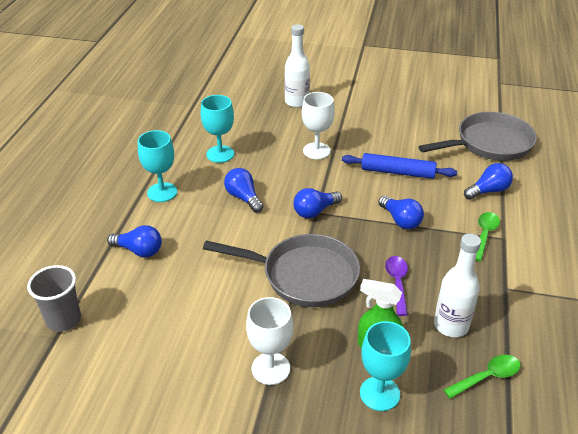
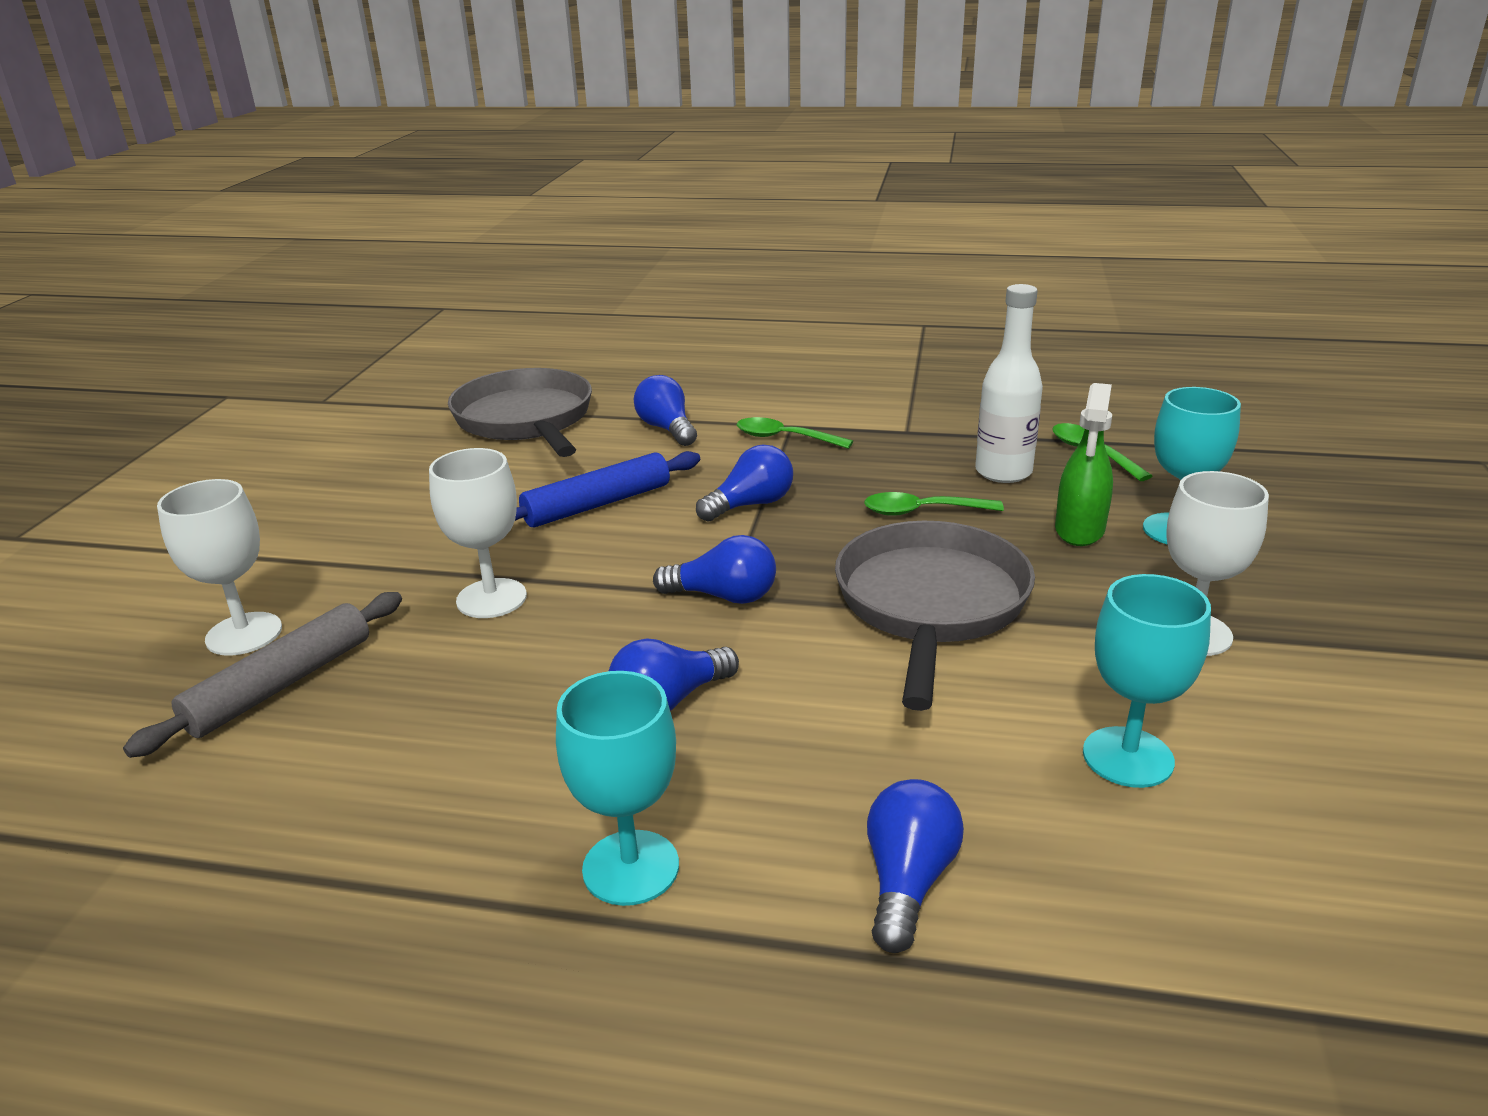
camera: 90 degrees left, 10 degrees down
grey cup [27,265,81,332] -> none
turquoise goblet [201,95,234,163] -> turquoise goblet moved to [1083,574,1211,788]
white bottle [285,24,310,108] -> white goblet [157,479,282,656]
blue light bulb [293,188,342,218] -> blue light bulb turned 45 degrees counterclockwise [653,535,776,604]
blue rolling pin [342,153,457,179] -> blue rolling pin turned 45 degrees clockwise [515,451,700,527]
purple spoon [385,256,408,316] -> green spoon [864,492,1004,516]
none -> grey rolling pin [123,592,402,758]

